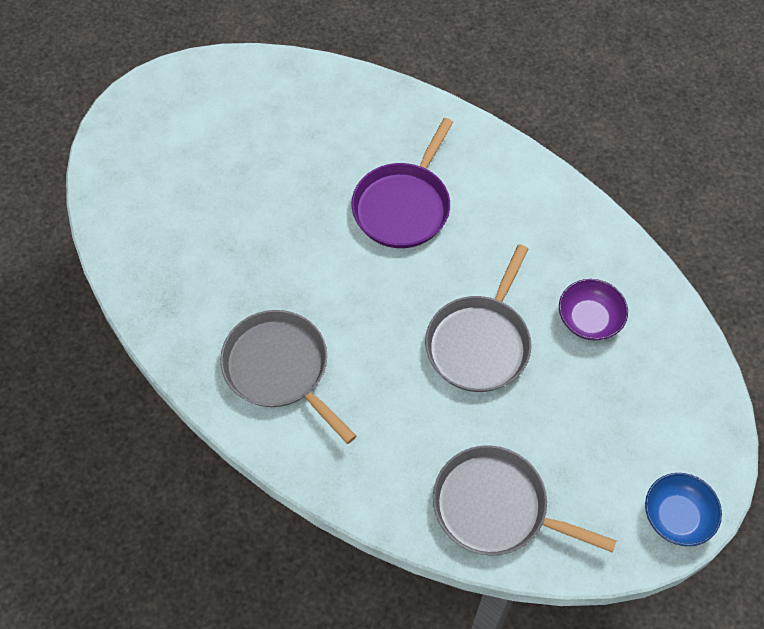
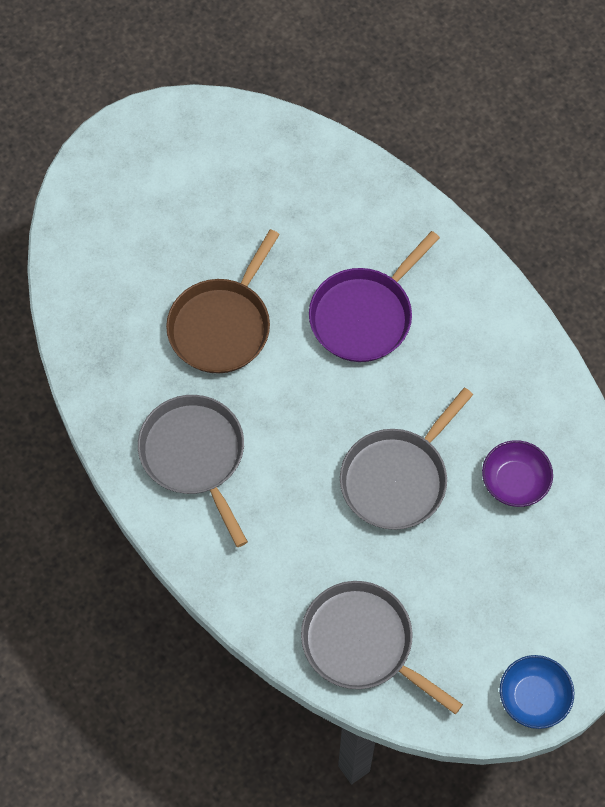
camera: 15 degrees right, 5 degrees up
none -> brown pan [166,229,280,373]

